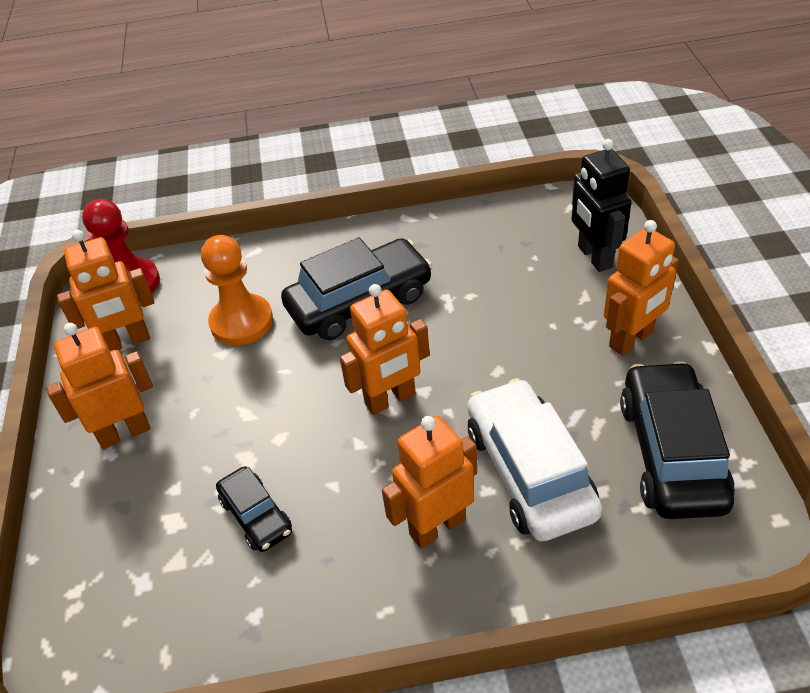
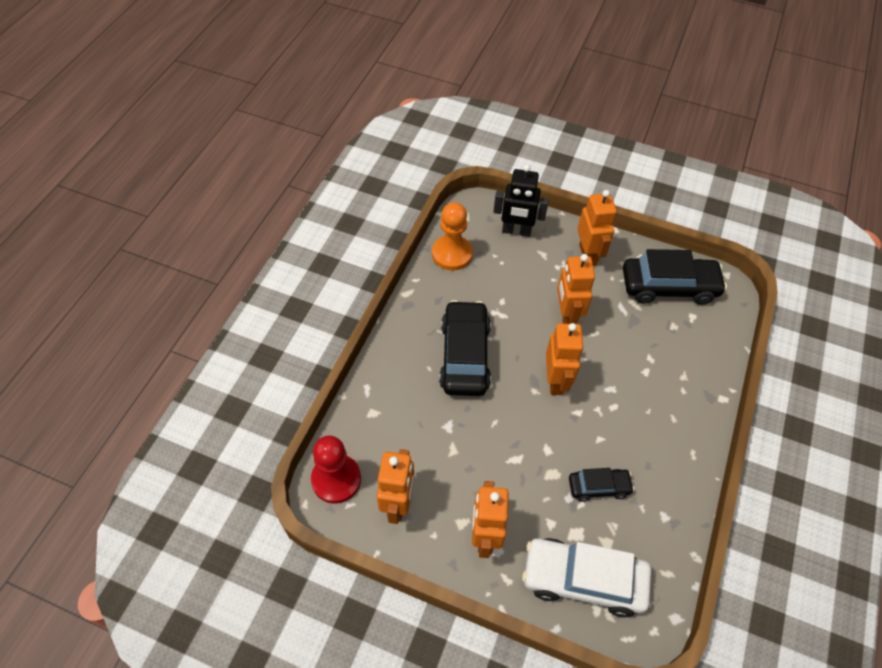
camera: 65 degrees left, 10 degrees up
orange pawn [201,235,273,346] -> orange pawn moved to [432,202,473,270]
orange robot [382,416,477,549] -> orange robot moved to [557,254,595,324]
white car [468,378,602,541] -> white car moved to [522,538,651,618]
black car [620,361,735,519] -> black car turned 150 degrees clockwise [623,249,727,305]

